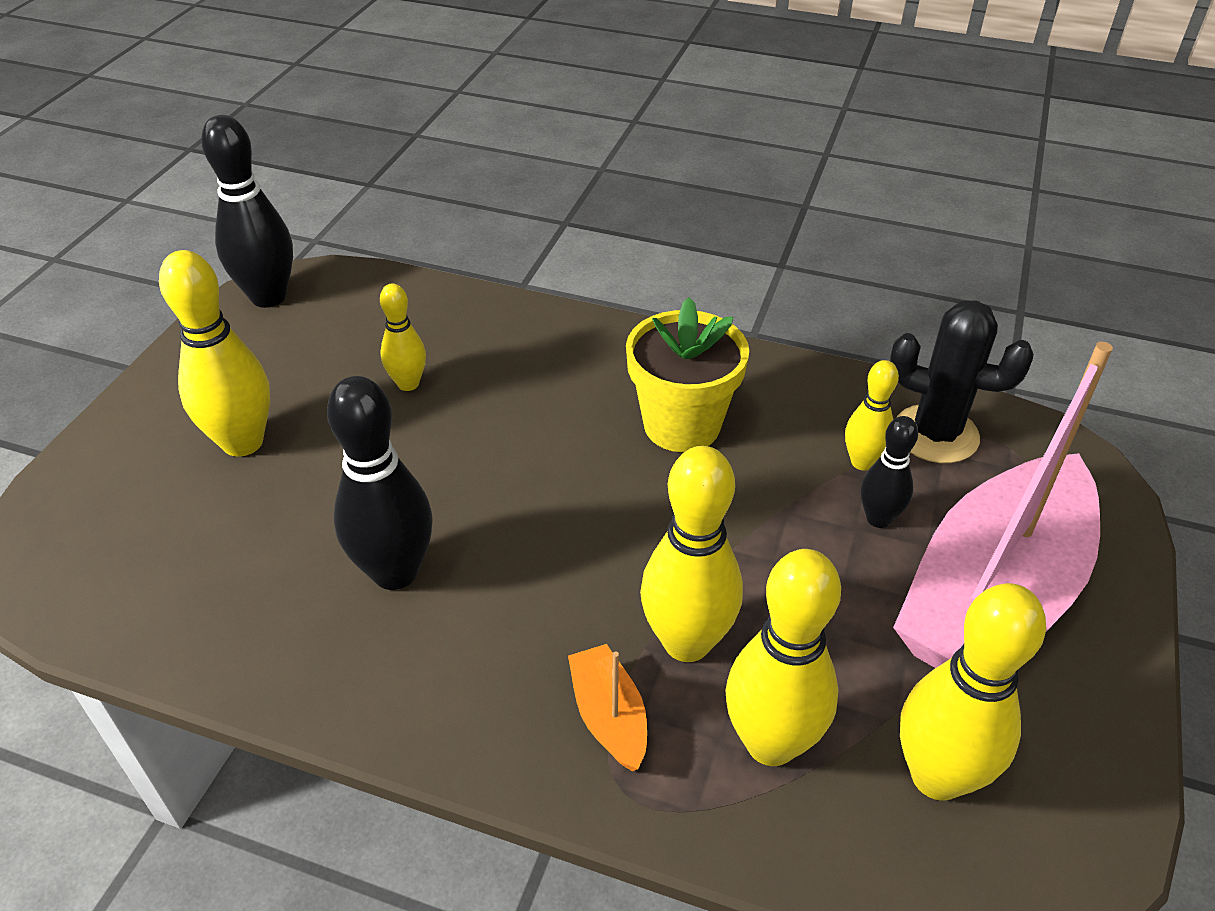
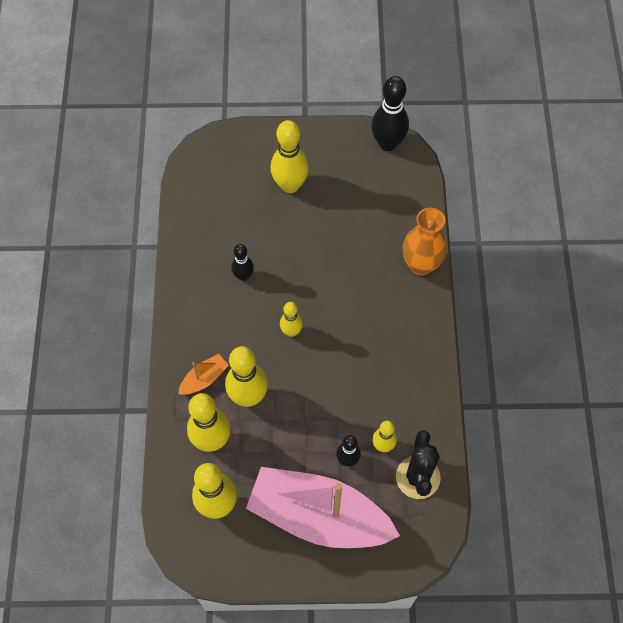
camera: 70 degrees right, 20 degrees up
black bowling pin [327,376,433,590] -> black bowling pin [231,244,254,281], size x0.57
yellow bowling pin [380,283,426,391] -> yellow bowling pin moved to [280,302,303,337]
yellow flower pot [626,297,749,452] -> none
none -> orange vase [402,208,447,275]

